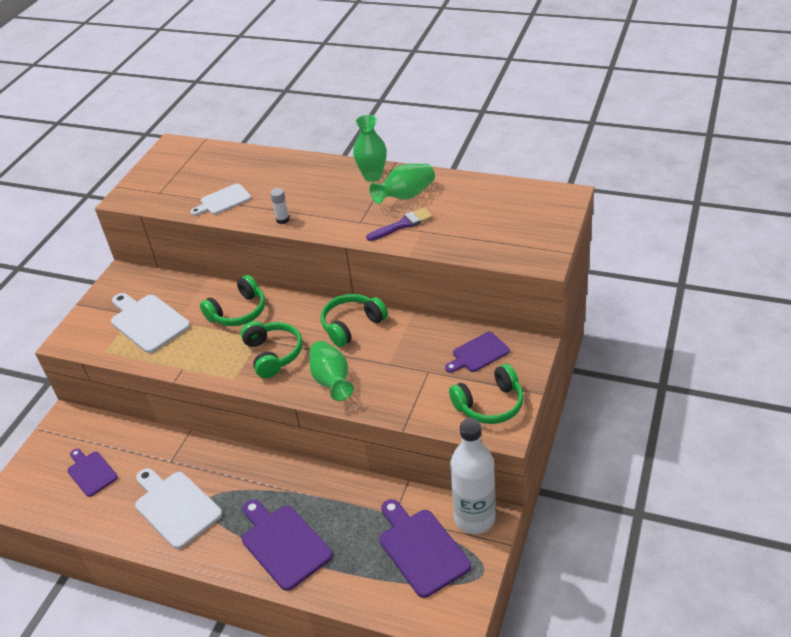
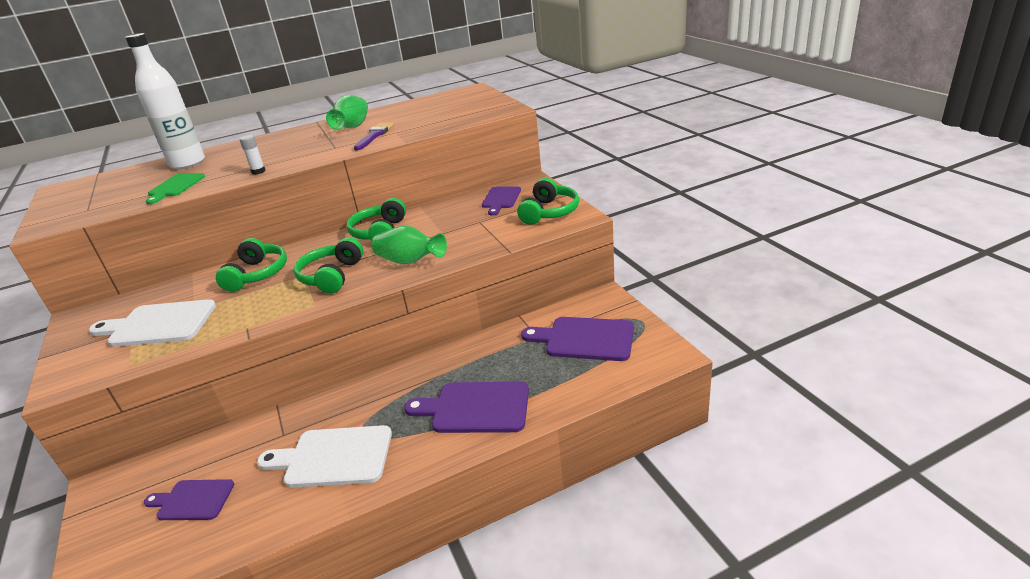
camera: 45 degrees left, 10 degrees down
white cutting board [190,183,251,216] -> green cutting board [146,173,205,204]
green headphones [241,321,303,378] -> green headphones turned 105 degrees counterclockwise [294,237,363,294]
green vase [353,115,387,182] -> none
white bottle [450,418,495,534] -> white bottle moved to [125,33,205,169]

